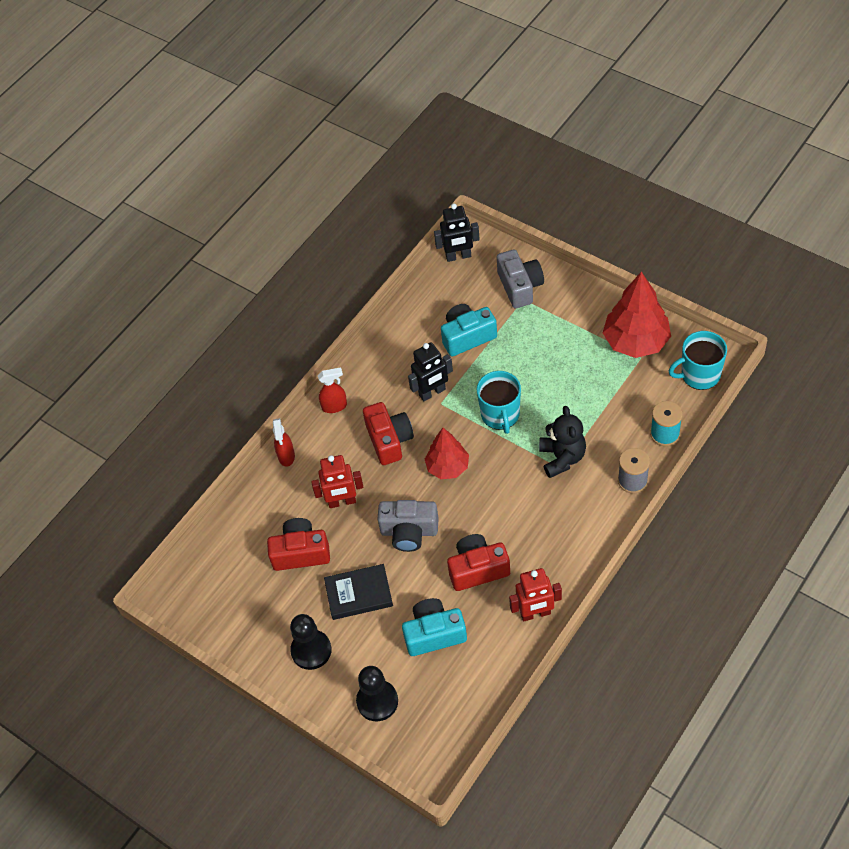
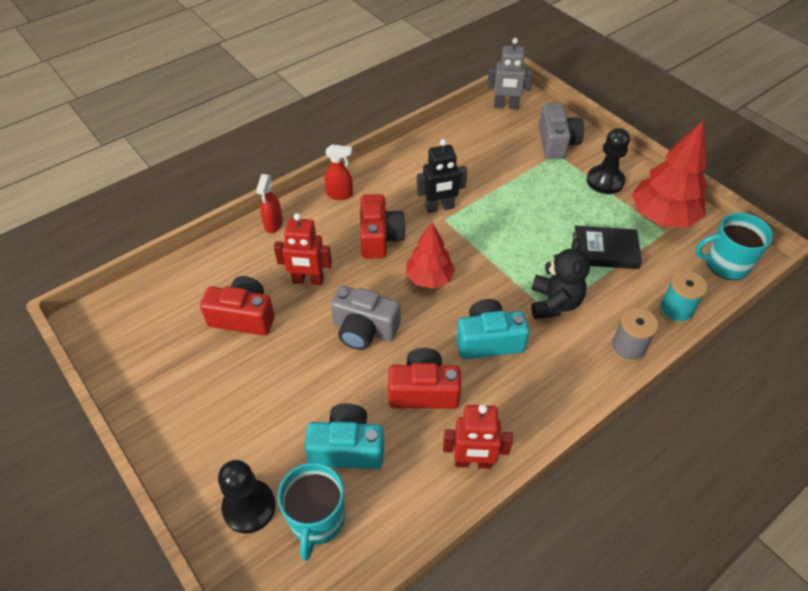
camera: 10 degrees right, 5 degrees down
black pawn [290,614,332,670] -> black pawn moved to [587,128,630,194]
black book [324,564,393,620] -> black book moved to [573,226,642,269]
black robot [434,204,480,262] -> grey robot [487,38,533,109]
turquoise camera [441,304,497,356] -> turquoise camera moved to [456,299,529,359]
turquoise mug [477,371,521,434] -> turquoise mug moved to [278,463,345,561]

